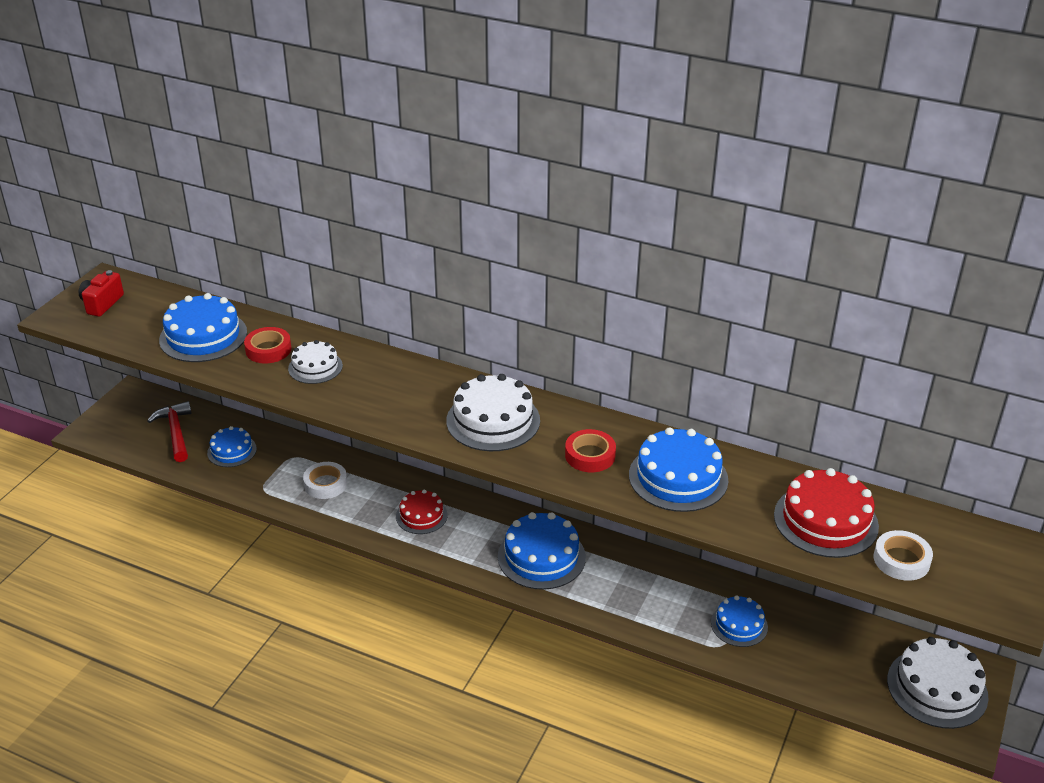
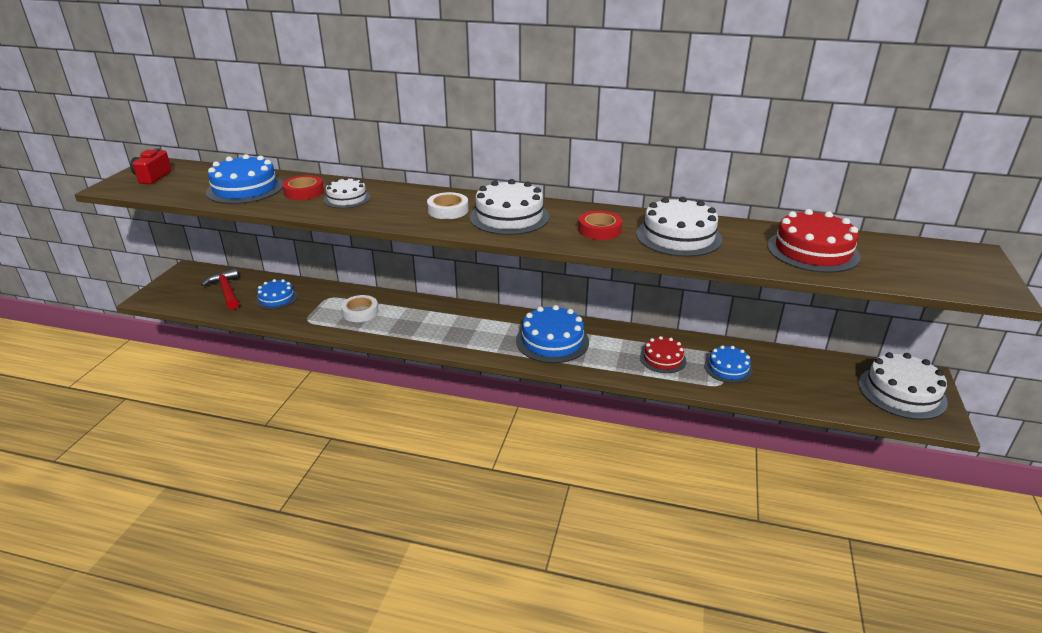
camera: 10 degrees left, 5 degrees down
red cake [396,490,448,534] -> red cake moved to [640,336,686,373]
blue cake [629,427,728,512] -> white cake [636,197,722,257]
white tape [874,530,933,581] -> white tape moved to [427,192,469,219]

